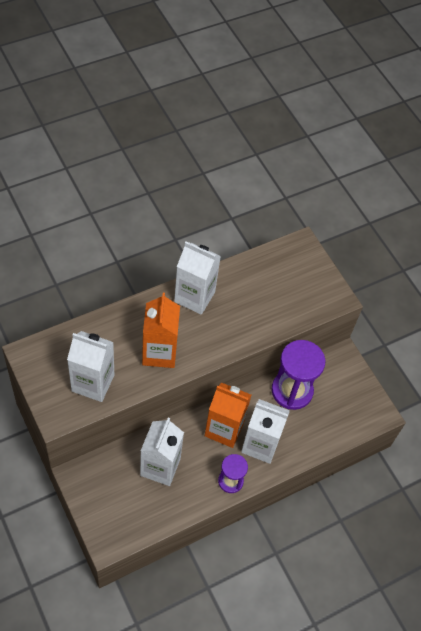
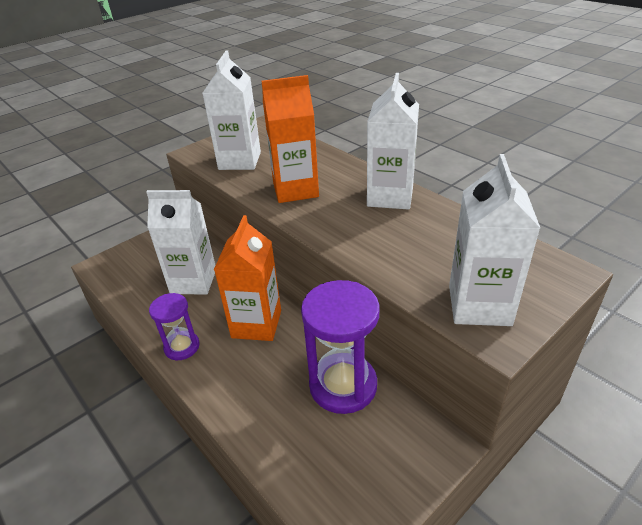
camera: 85 degrees right, 20 degrees down
white carton [241,399,290,464] -> white carton moved to [449,154,540,326]

